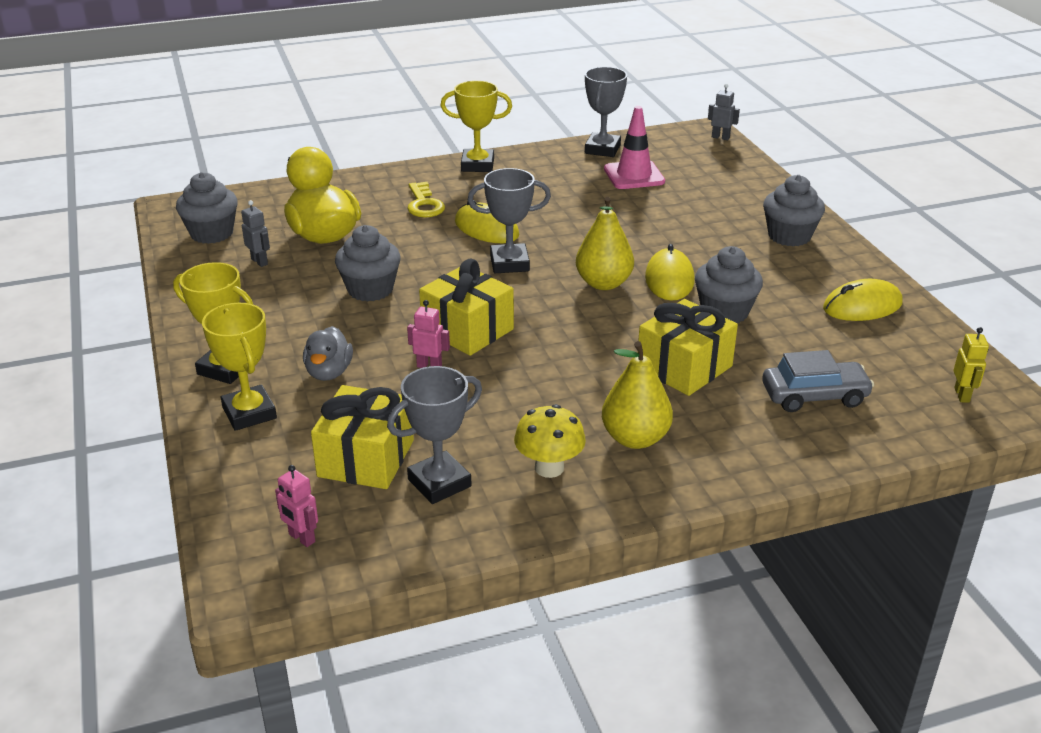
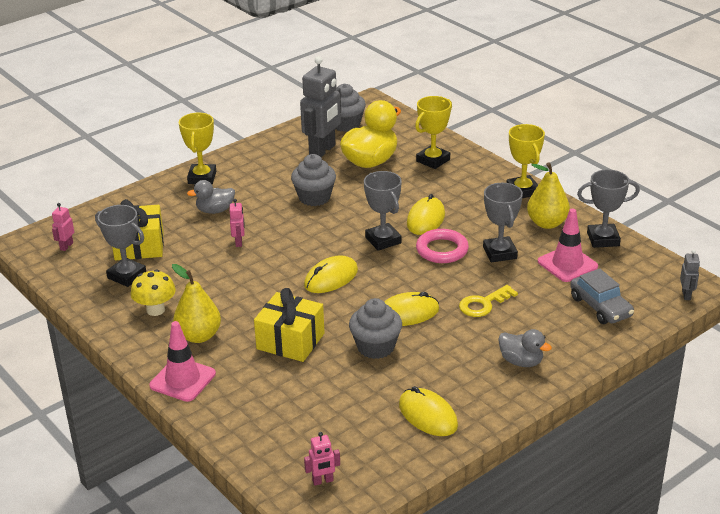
camera: 70 degrees right, 0 degrees up
yellow trophy [202,303,277,431] -> yellow trophy moved to [415,96,452,169]
grey robot [241,200,270,267] -> grey robot [300,56,341,157], size x2.24
yellow key [407,182,445,218] -> yellow key moved to [459,285,518,317]
yellow gift [419,259,514,356] -> none
yellow pear [576,197,634,290] -> yellow pear moved to [527,162,570,229]
grey car [762,350,874,412] -> grey car moved to [570,269,634,324]
grey cupcake [763,175,825,246] -> grey duck [498,329,552,367]
yellow robot [953,327,989,403] -> pink robot [304,432,340,486]
none -> pink traffic cone [149,321,216,402]
none -> yellow mouse [304,255,358,293]
none -> pink ring [416,229,469,263]
none -> grey trophy [483,183,523,262]

